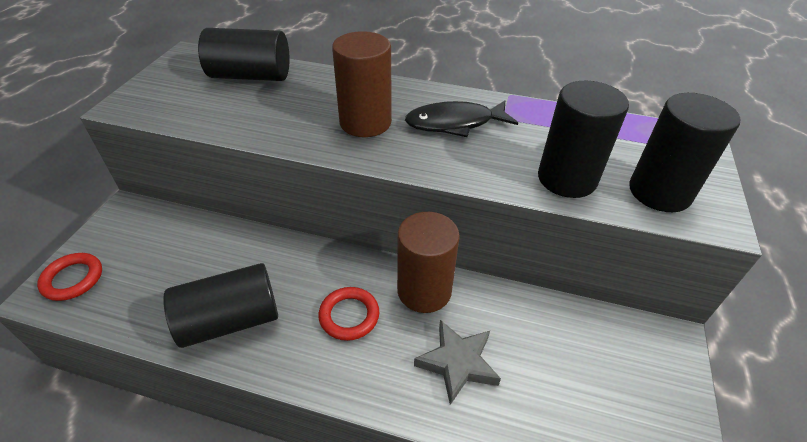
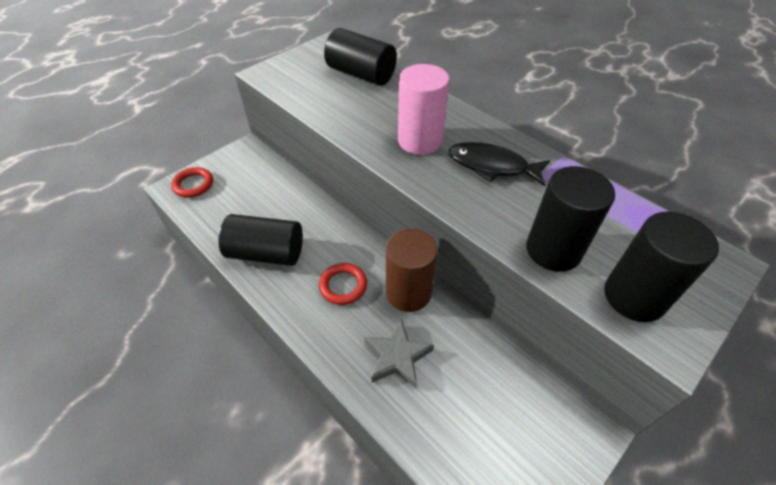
camera: 30 degrees right, 5 degrees up
brown cylinder [332,31,392,137] -> pink cylinder [398,64,450,155]

